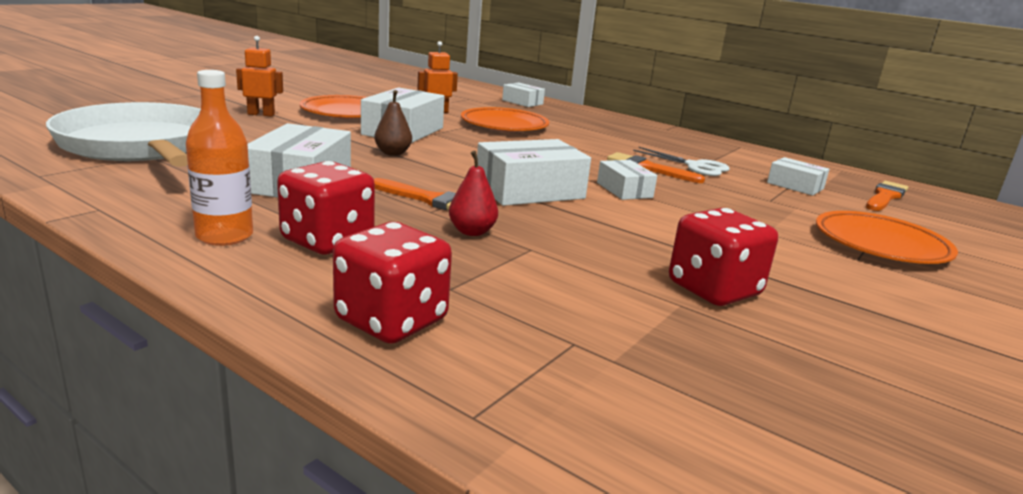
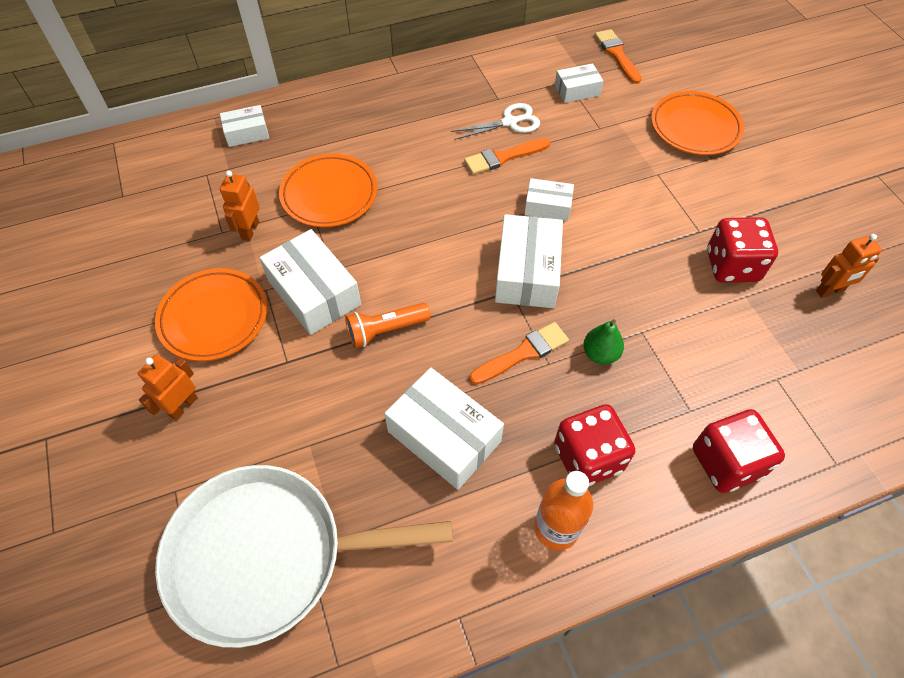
camera: 55 degrees left, 35 degrees up
brown pear [374,90,412,156] -> orange flashlight [345,303,431,348]
red pear [449,151,498,236] -> green pear [583,319,624,365]
none -> orange robot [816,234,882,298]

